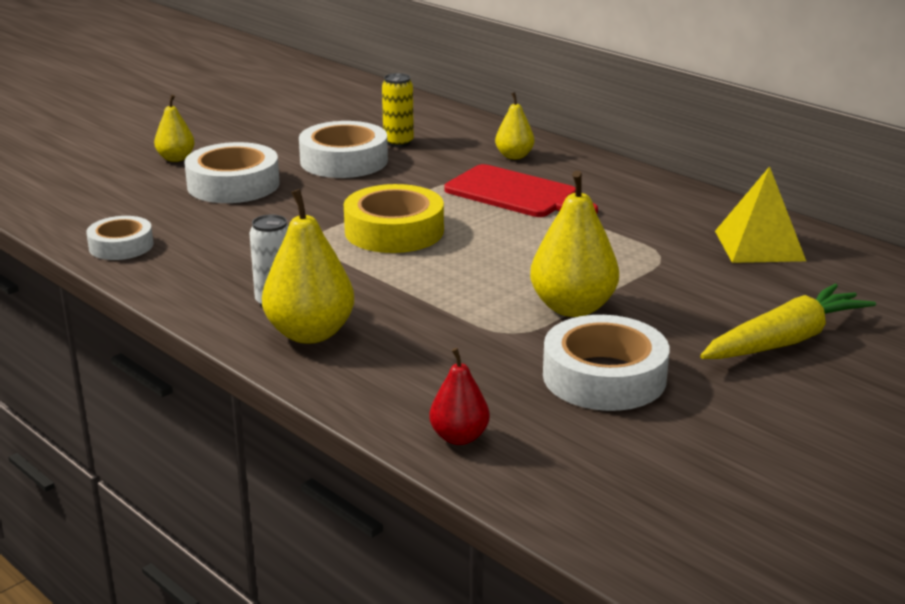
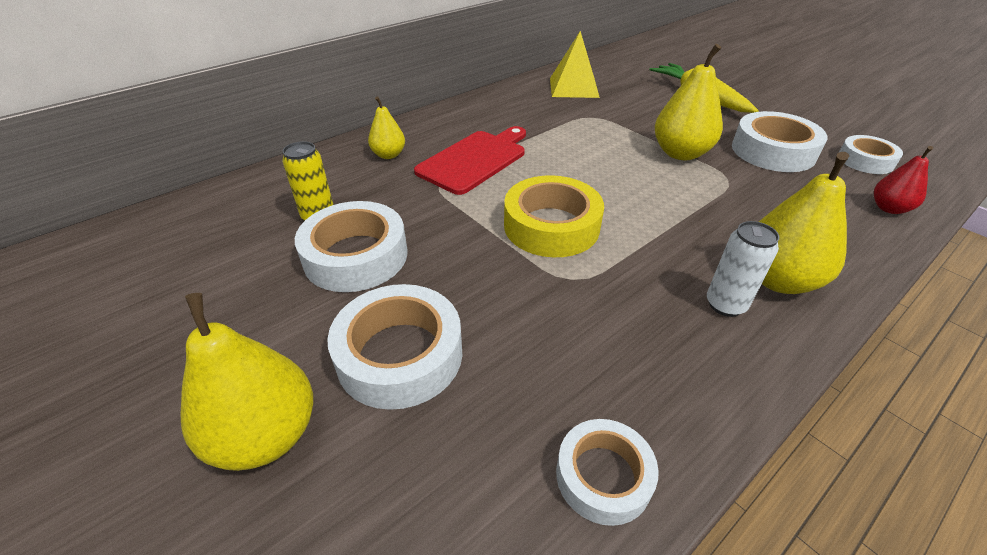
camera: 85 degrees left, 15 degrees up
yellow pear [154,95,195,162] -> yellow pear [180,293,313,471], size x1.74
none -> white tape [839,135,903,174]

